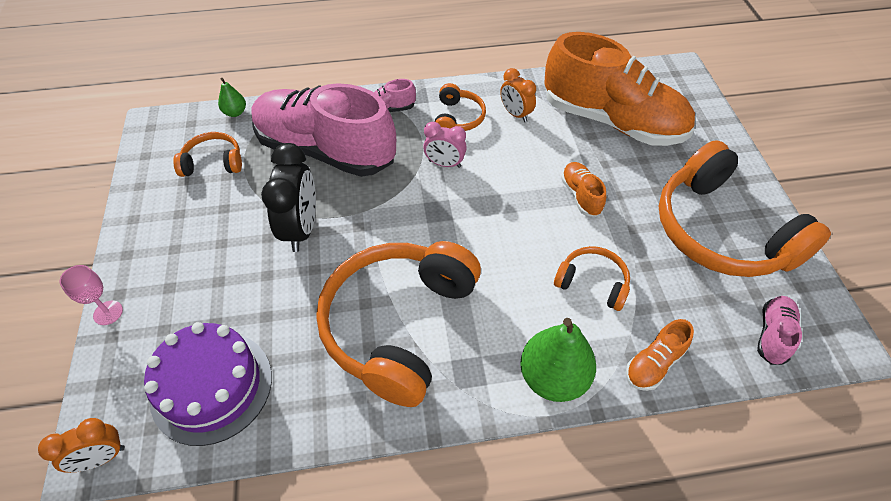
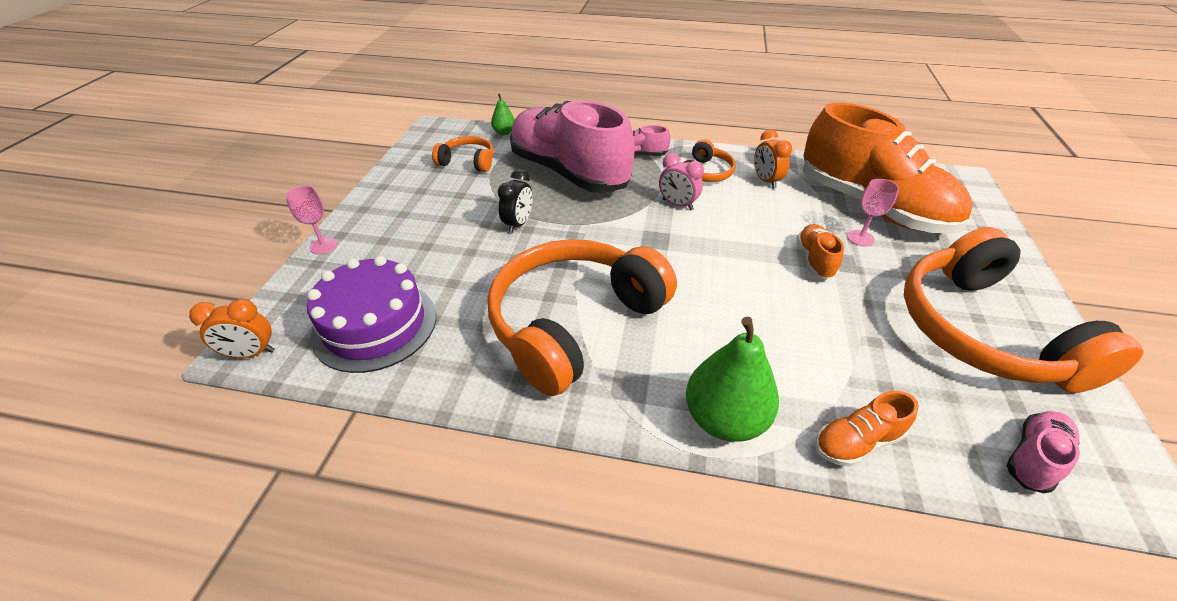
camera: 20 degrees right, 10 degrees down
black clock [261,143,316,252] -> black clock [498,169,533,233], size x0.60
orange headphones [554,246,630,311] -> none
none -> pink goblet [847,179,899,247]

